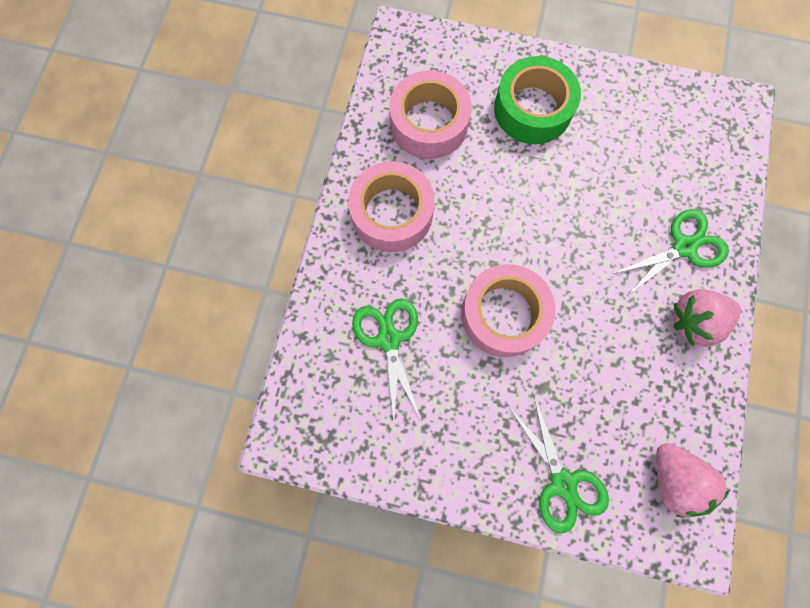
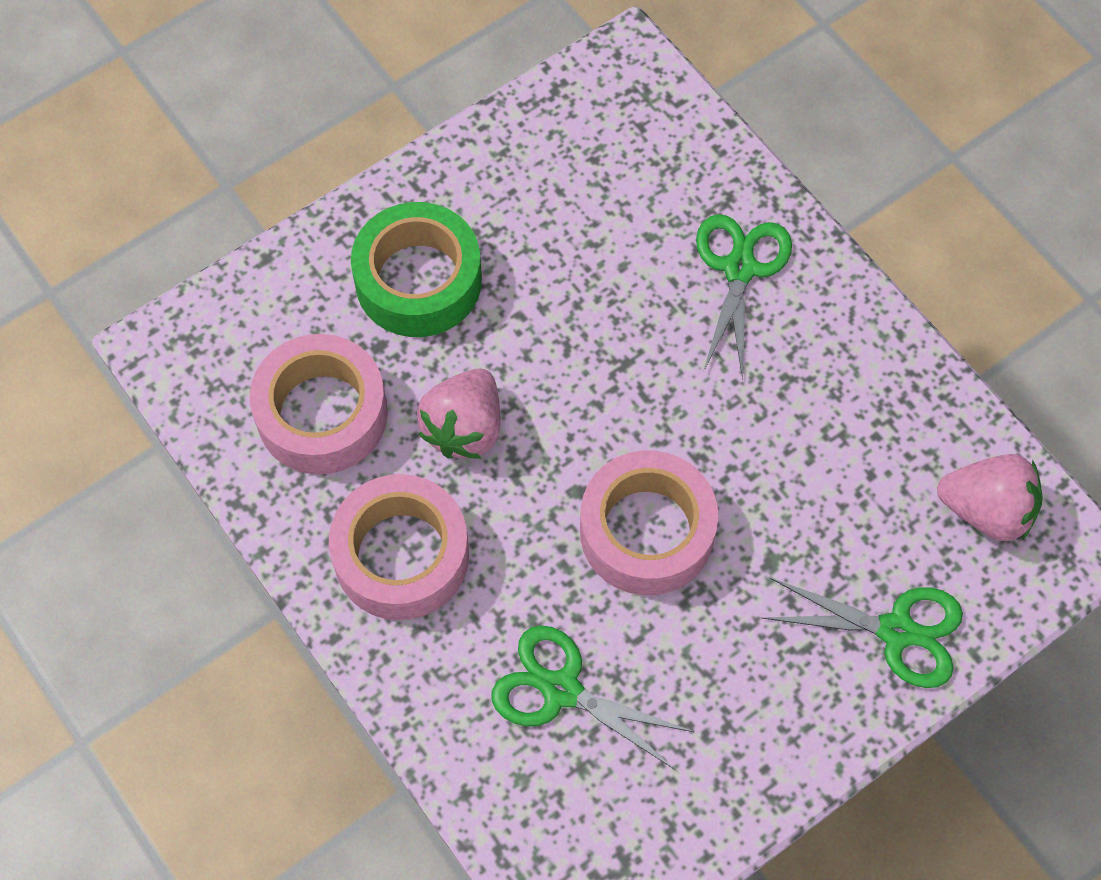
camera: 50 degrees left, 10 degrees down
pink strawberry [674,289,741,347] -> pink strawberry moved to [417,368,500,459]

